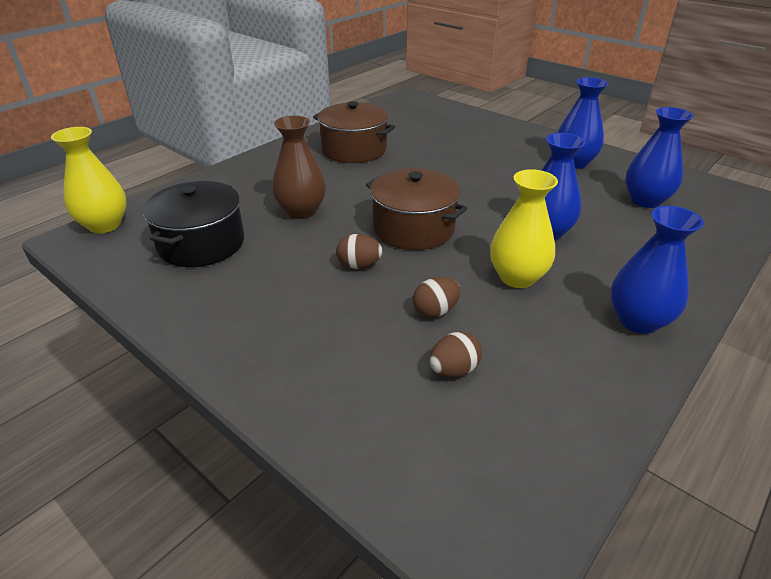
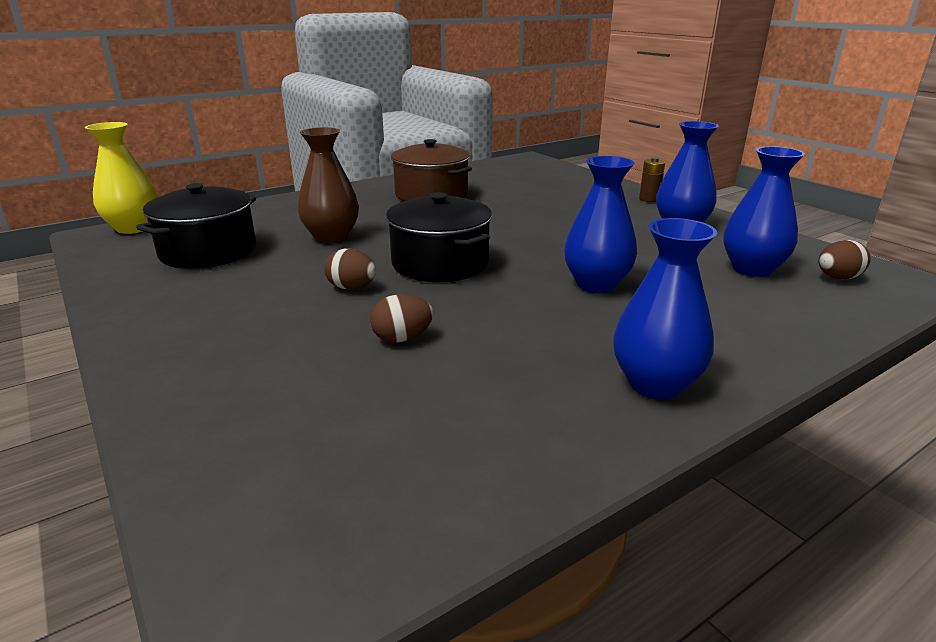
camera: 15 degrees right, 10 degrees down
brown pot [366,168,467,250] -> black pot [386,192,492,282]
brown egg [429,332,482,377] -> brown egg moved to [818,240,871,279]
yellow vase [490,169,558,288] -> none
none -> brown battery [639,157,665,202]

